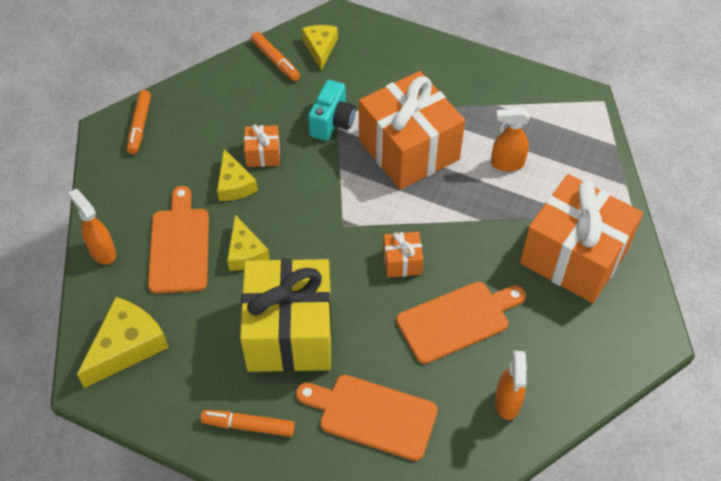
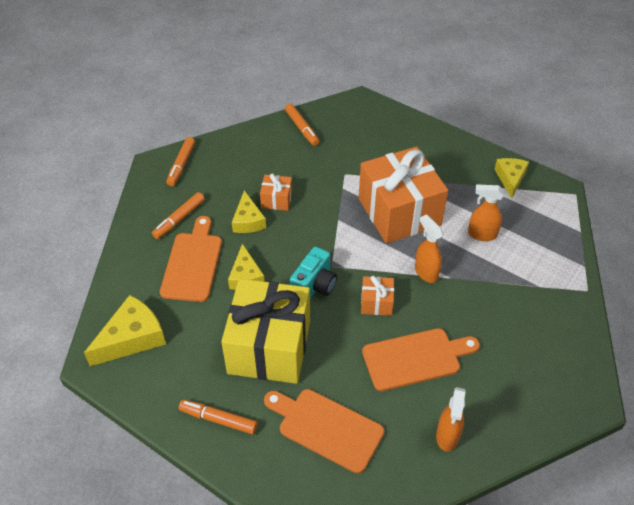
camera: 10 degrees right, 5 degrees down
orange spray bottle [68,189,116,264] -> orange spray bottle moved to [415,214,443,283]
yellow cheese [302,25,338,71] -> yellow cheese moved to [494,158,529,199]
turquoise camera [308,80,356,141] -> turquoise camera moved to [290,246,337,298]
orange gift [520,174,643,303] -> none
none -> orange marker [152,192,205,239]

